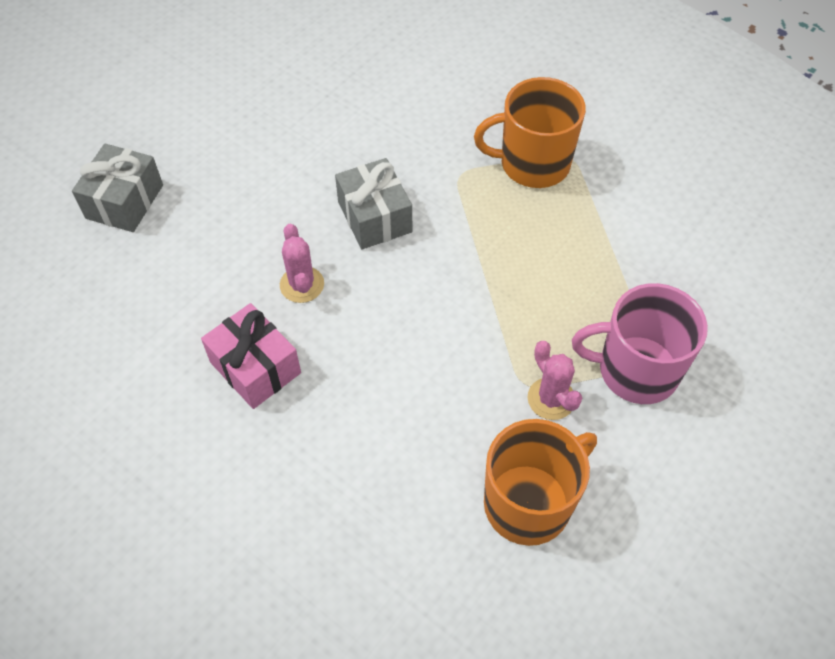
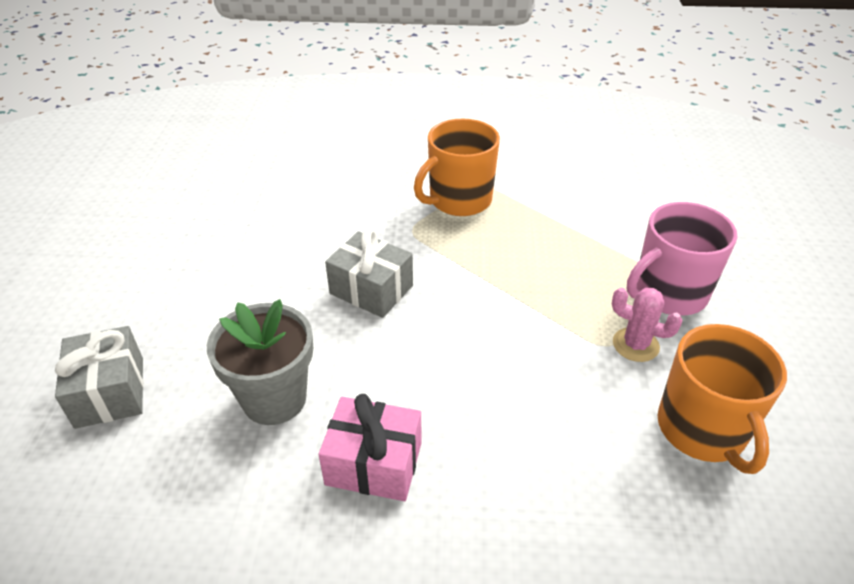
camera: 35 degrees left, 15 degrees down
pink cactus [280,224,324,303] -> none
orange mug [484,419,597,546] -> orange mug turned 150 degrees clockwise [657,324,787,474]
none -> grey flower pot [207,299,313,425]

